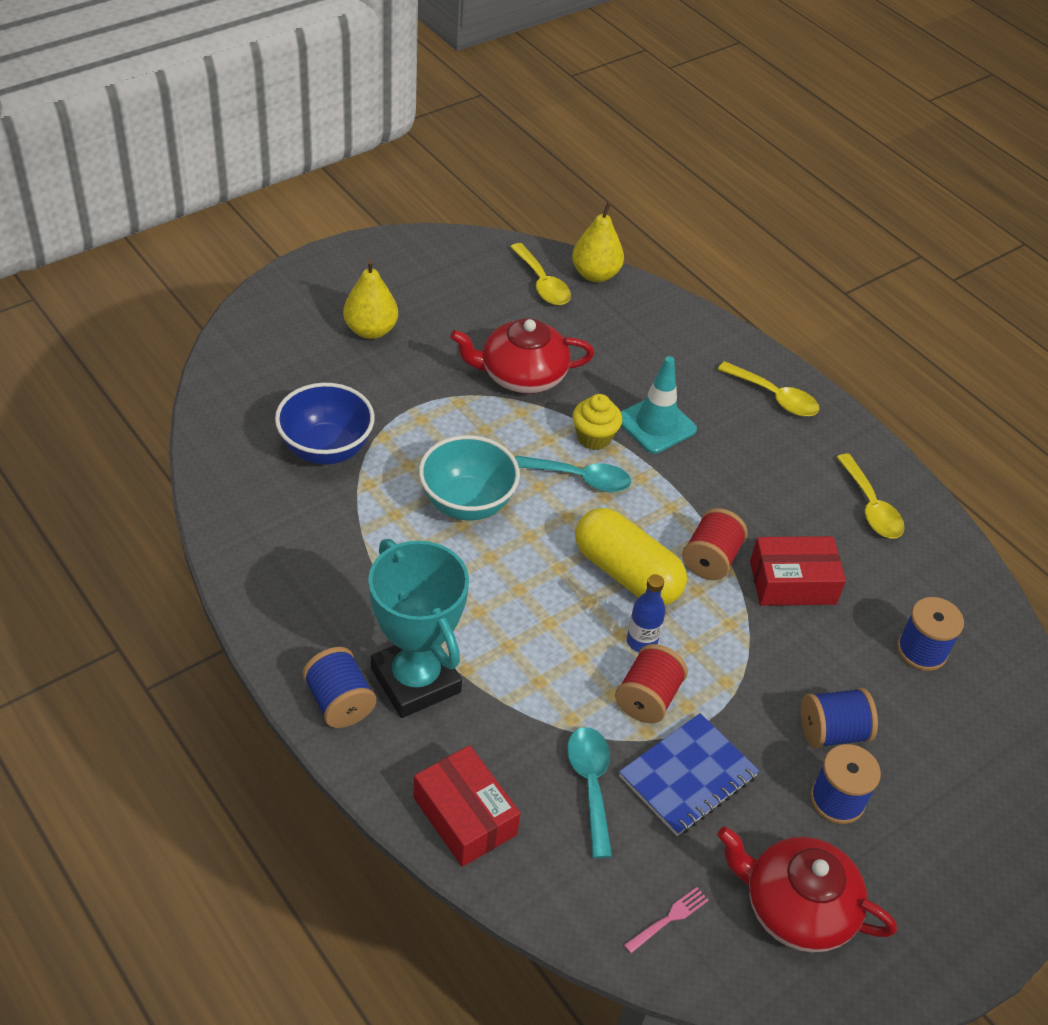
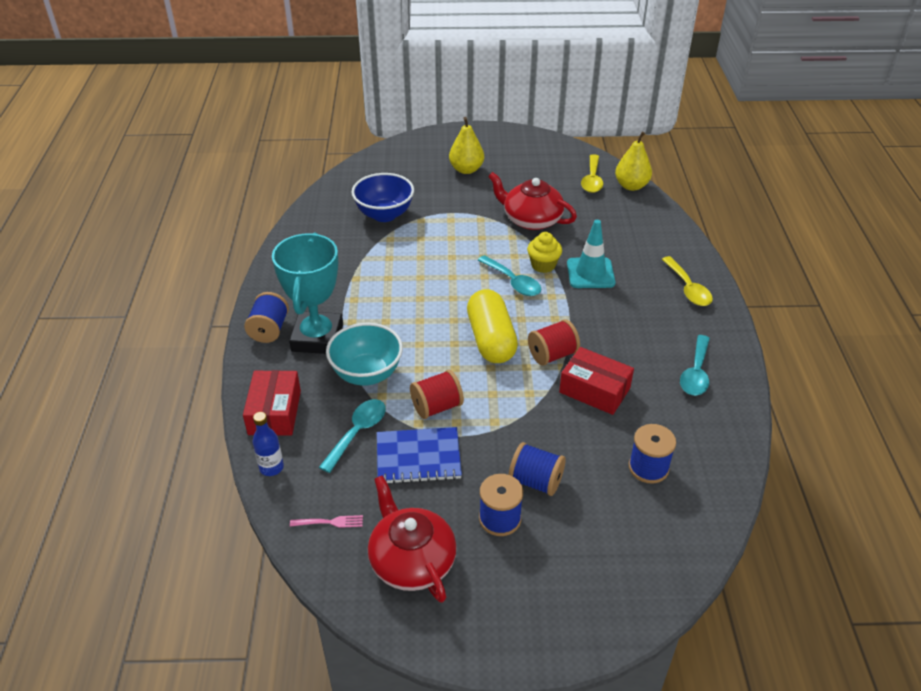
camera: 40 degrees right, 5 degrees down
turquoise bowl [419,435,520,520] -> turquoise bowl moved to [326,323,403,386]
blue bottle [627,574,666,652] -> blue bottle moved to [252,412,284,476]
yellow spoon [836,454,905,538] -> turquoise spoon [680,335,710,395]

